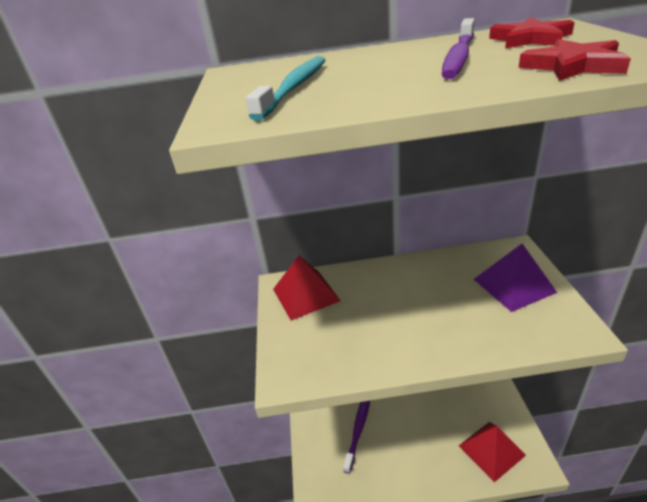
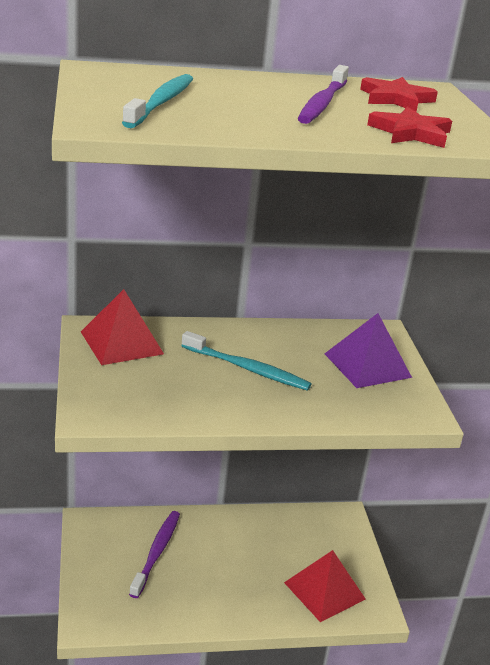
camera: 10 degrees left, 5 degrees down
none -> turquoise toothbrush [182,331,312,391]

